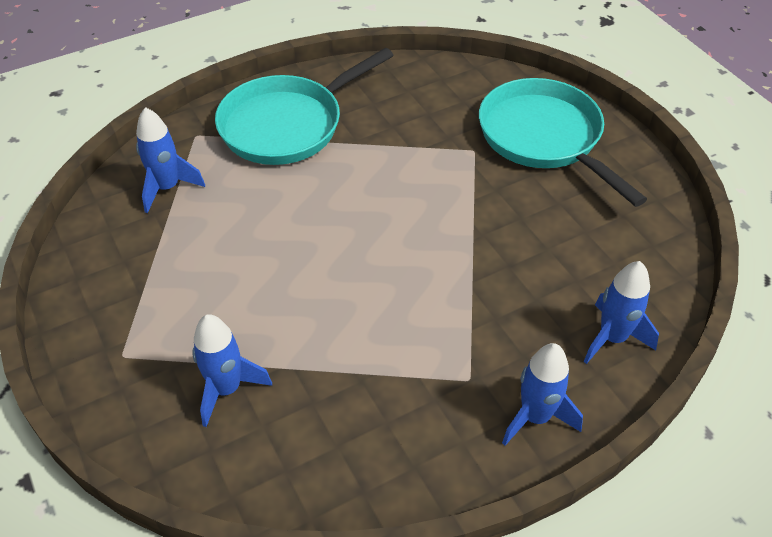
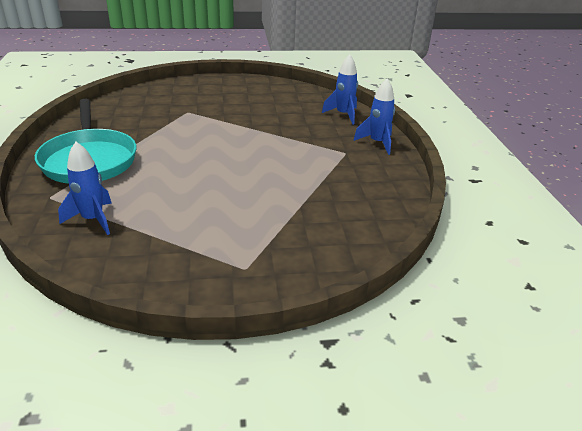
camera: 70 degrees left, 15 degrees down
blue rocket [192,314,272,427] -> none
turquoise pan [479,78,647,207] -> none

